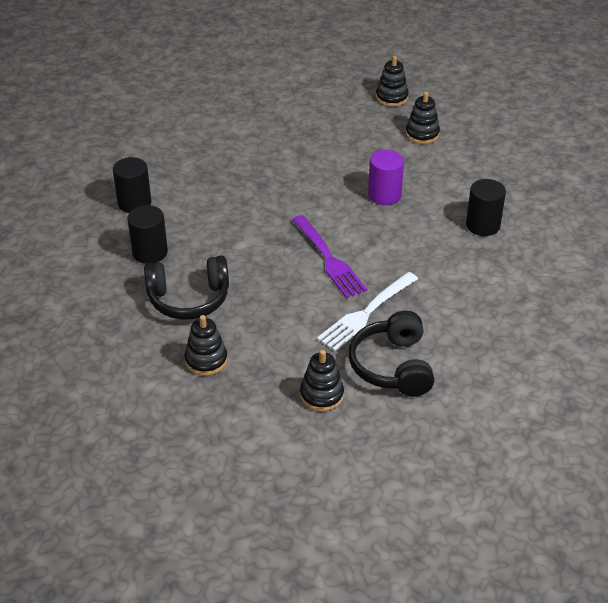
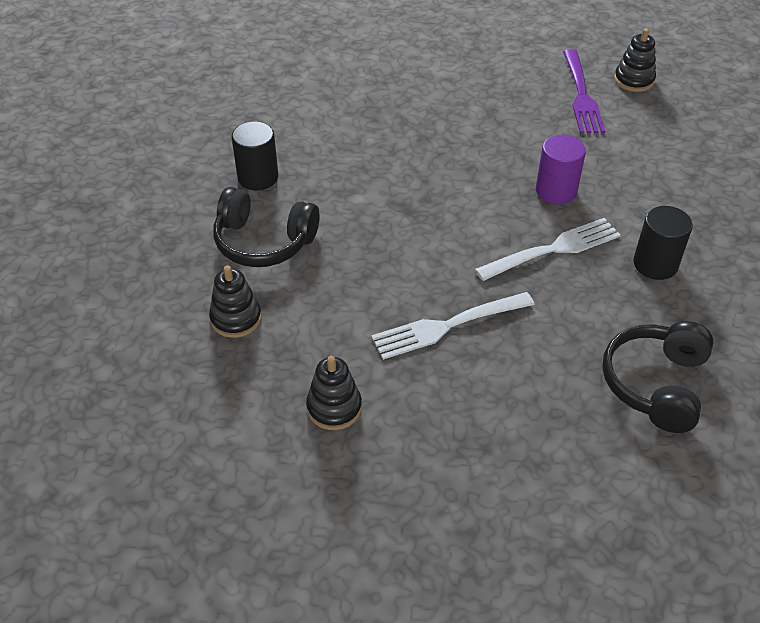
camera: 25 degrees right, 5 degrees up
black cylinder [113,157,151,213] -> none
purple fork [292,215,367,298] -> purple fork moved to [563,49,605,134]
black headphones [349,311,434,397] -> black headphones moved to [602,321,714,433]
black stacking toy [405,92,440,144] -> none
none -> white fork [475,218,620,281]

